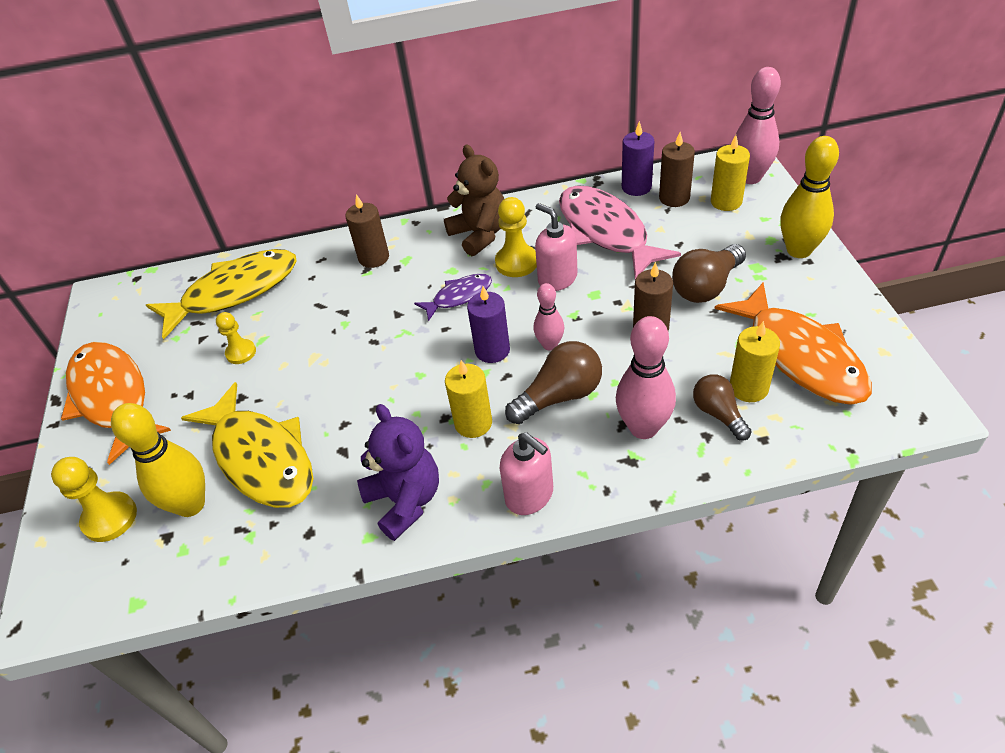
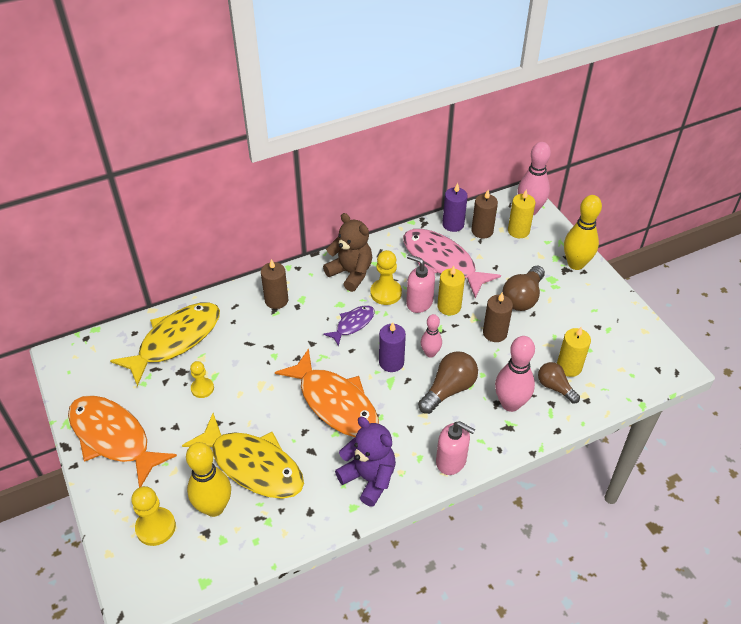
camera: 20 degrees left, 0 degrees up
yellow candle [445,360,492,438] -> yellow candle moved to [437,266,465,315]
orange fish [714,283,872,405] -> orange fish moved to [275,349,379,437]

